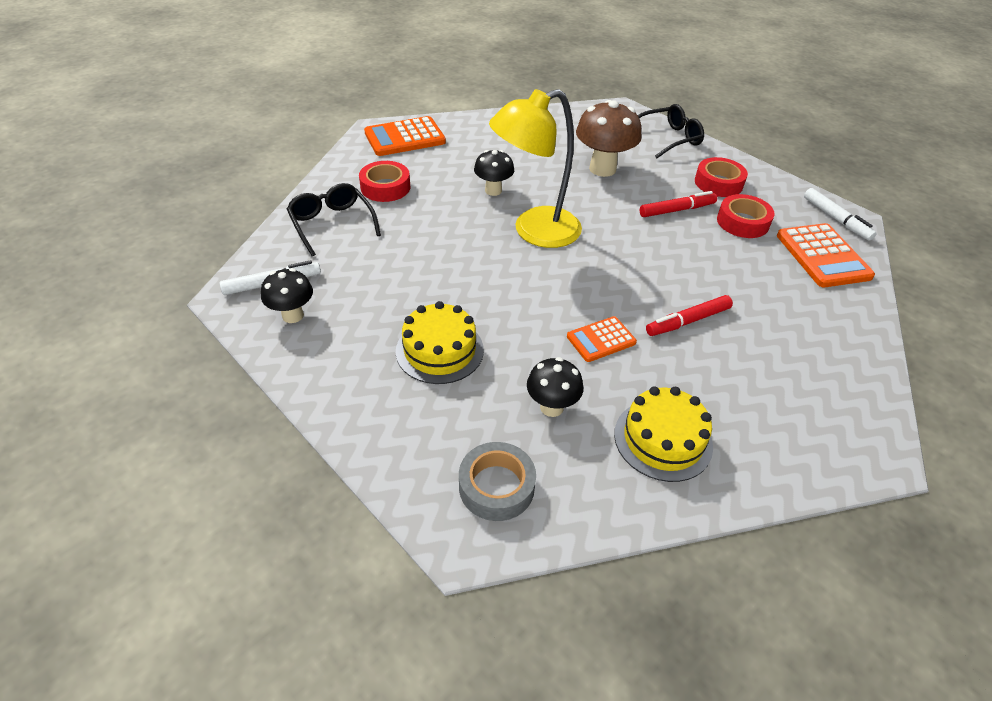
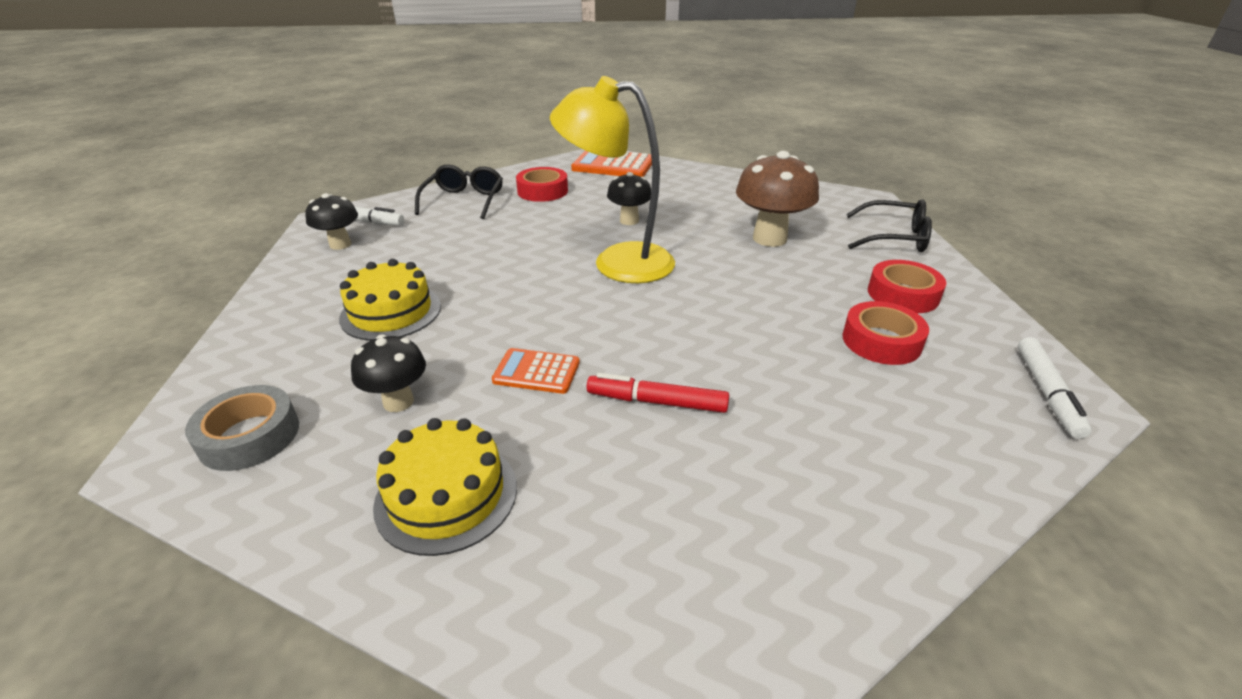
camera: 40 degrees right, 10 degrees down
red marker [640,191,717,217] -> none
orange calculator [777,223,875,287] -> none

